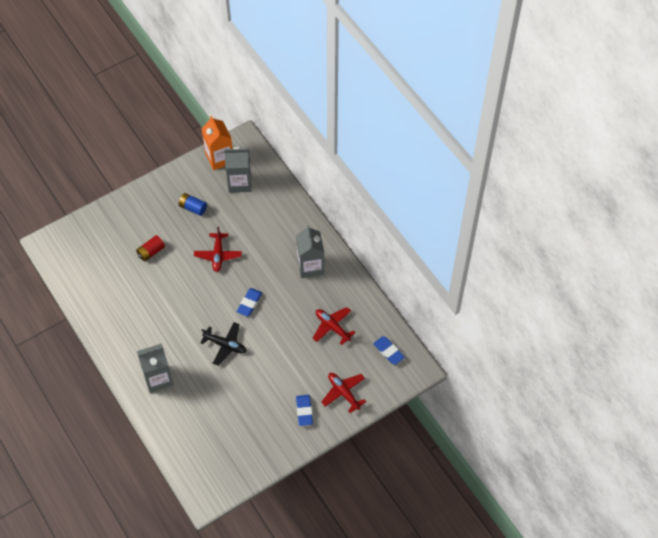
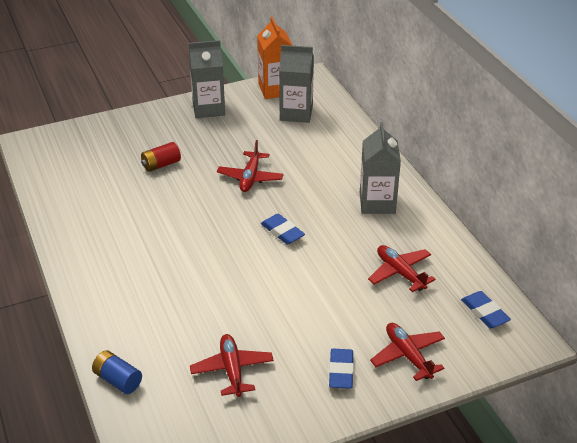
camera: 10 degrees right, 20 degrees down
grey carton [137,344,174,393] -> grey carton moved to [189,40,225,118]
blue battery [179,193,207,216] -> blue battery moved to [92,350,142,394]
black plane [200,322,246,365] -> none
blue eraser [237,288,262,317] -> blue eraser turned 75 degrees counterclockwise [261,214,305,245]
none -> red plane [190,334,274,397]

